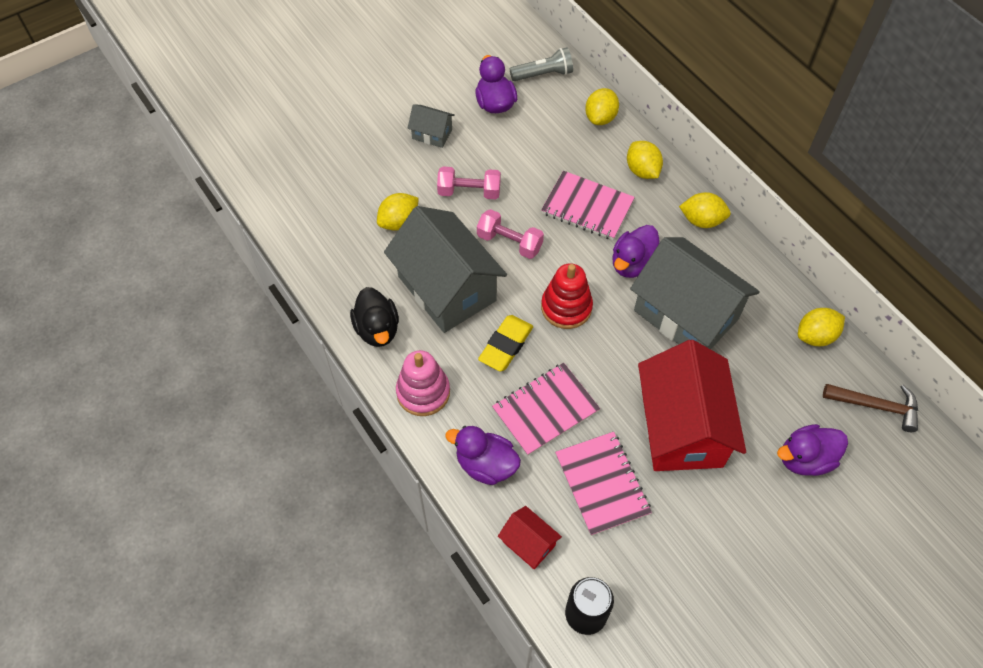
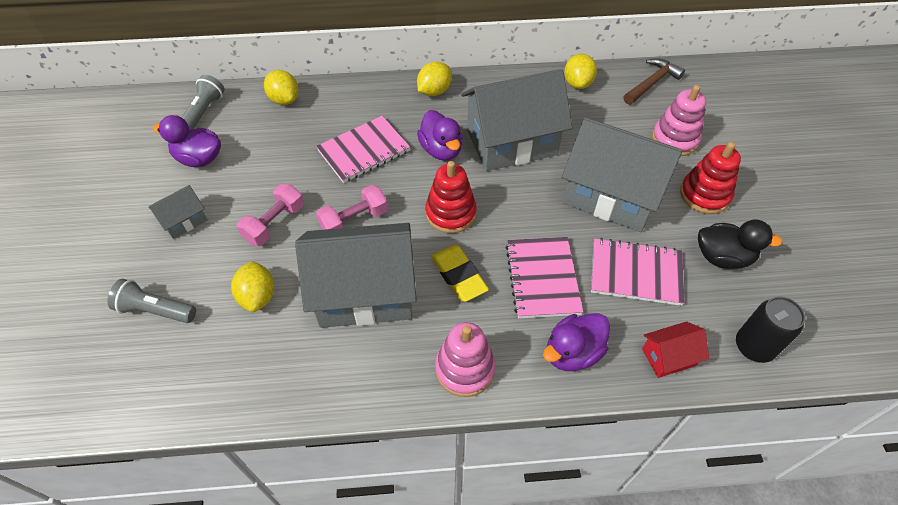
camera: 60 degrees left, 5 degrees down
black duck [350,287,399,347] -> black duck moved to [698,220,783,269]
yellow lemon [627,141,663,179] -> none
red house [638,340,746,471] -> grey house [562,117,683,232]
purple duck [777,424,848,476] -> pink stacking toy [652,85,706,156]
none -> grey flashlight [107,279,196,323]
none -> red stacking toy [680,142,741,214]

